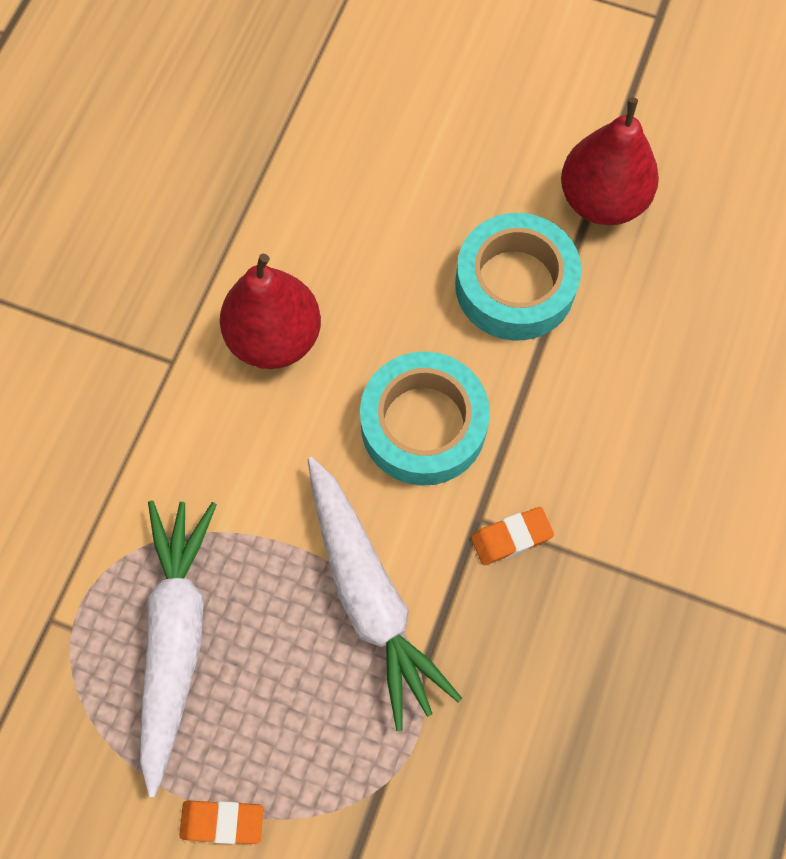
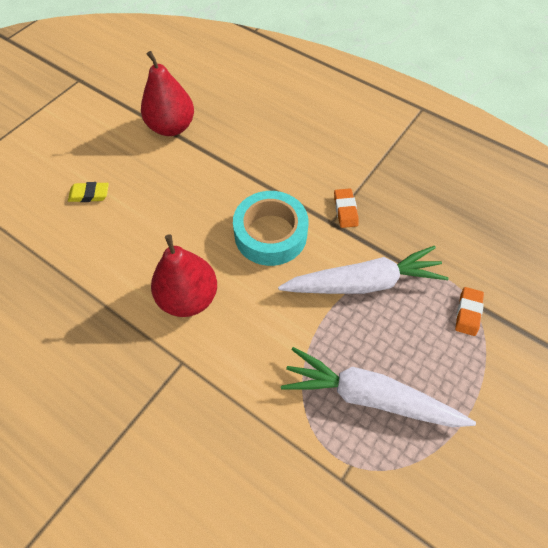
camera: 75 degrees left, 10 degrees down
orange eraser [179,800,263,844] -> orange eraser moved to [455,287,484,336]
turquoise tape [455,213,581,341] -> none
none -> yellow eraser [68,182,109,202]

